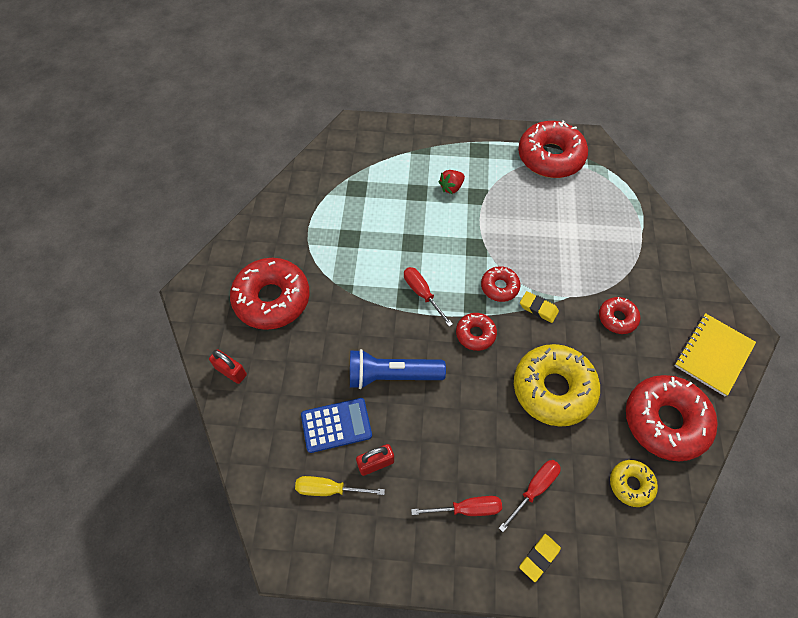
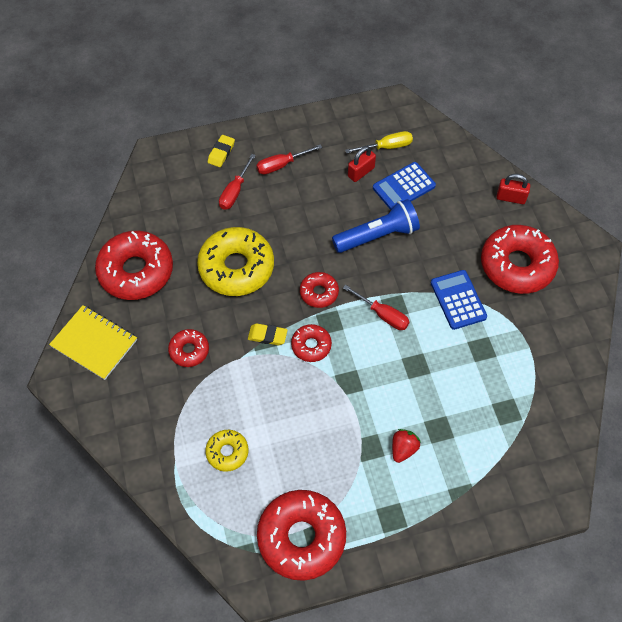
camera: 160 degrees right, 0 degrees up
yellow donut [610,460,658,507] -> yellow donut moved to [205,430,249,472]
yellow notebook [674,313,756,396] -> yellow notebook turned 75 degrees counterclockwise [49,305,137,380]
none -> blue calculator [431,270,487,330]

